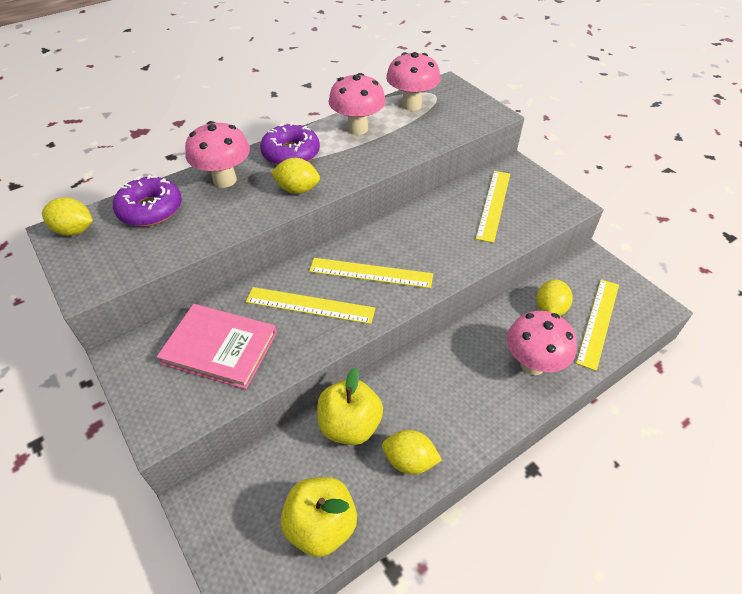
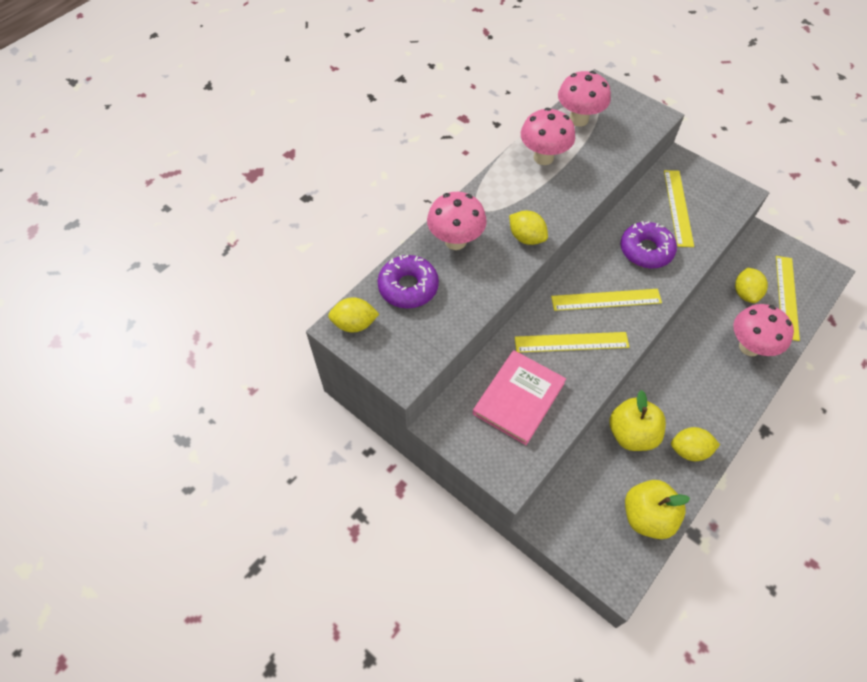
camera: 15 degrees left, 10 degrees up
pink book [157,304,277,389] -> pink book turned 60 degrees counterclockwise [473,350,566,445]
purple donut [260,122,320,165] -> purple donut moved to [620,221,677,268]
yellow lemon [271,158,320,194] -> yellow lemon turned 45 degrees clockwise [509,211,548,245]

